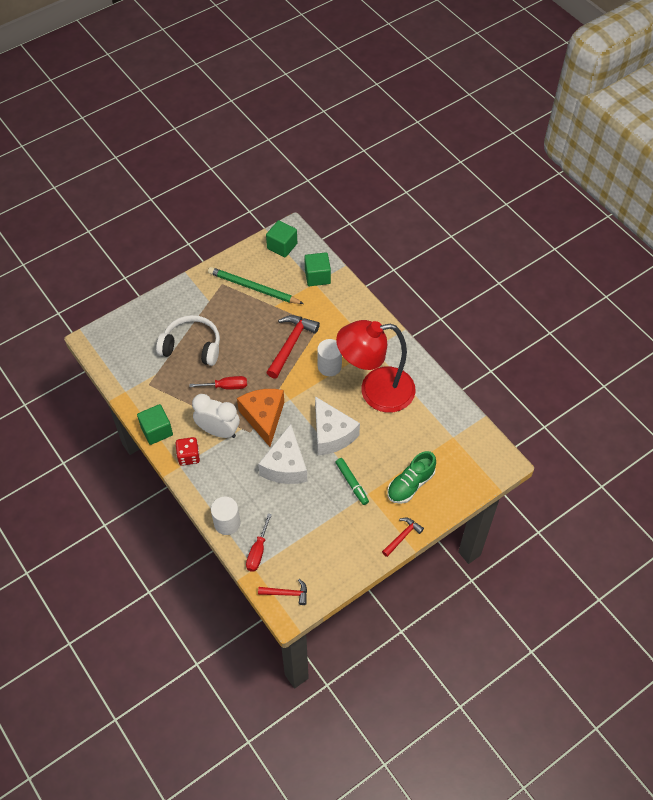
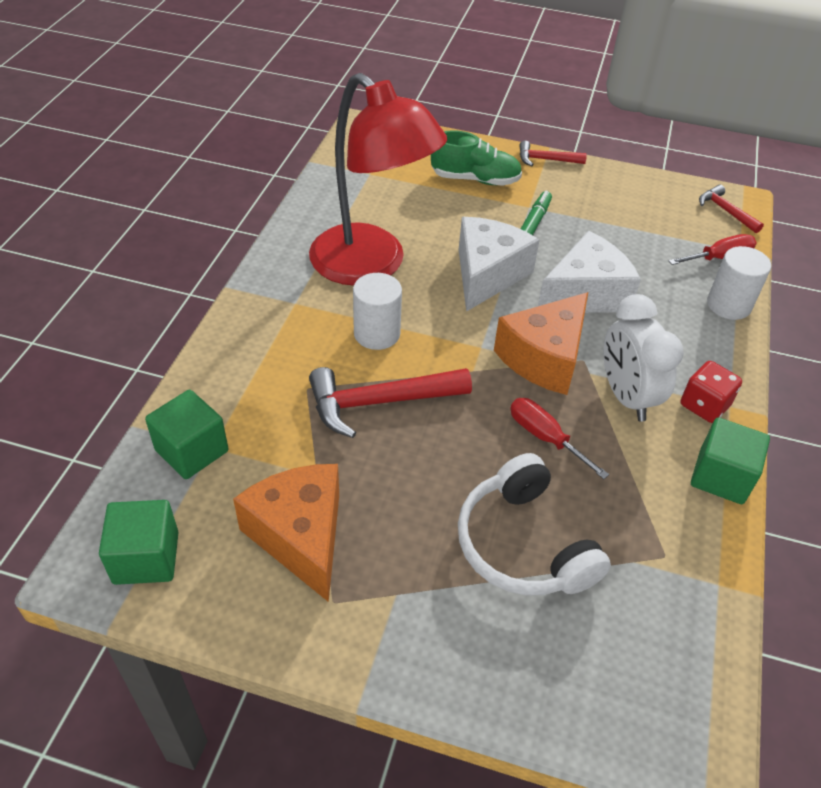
camera: 130 degrees left, 10 degrees down
green pencil [208,267,304,304] -> orange cheese [233,464,339,602]

